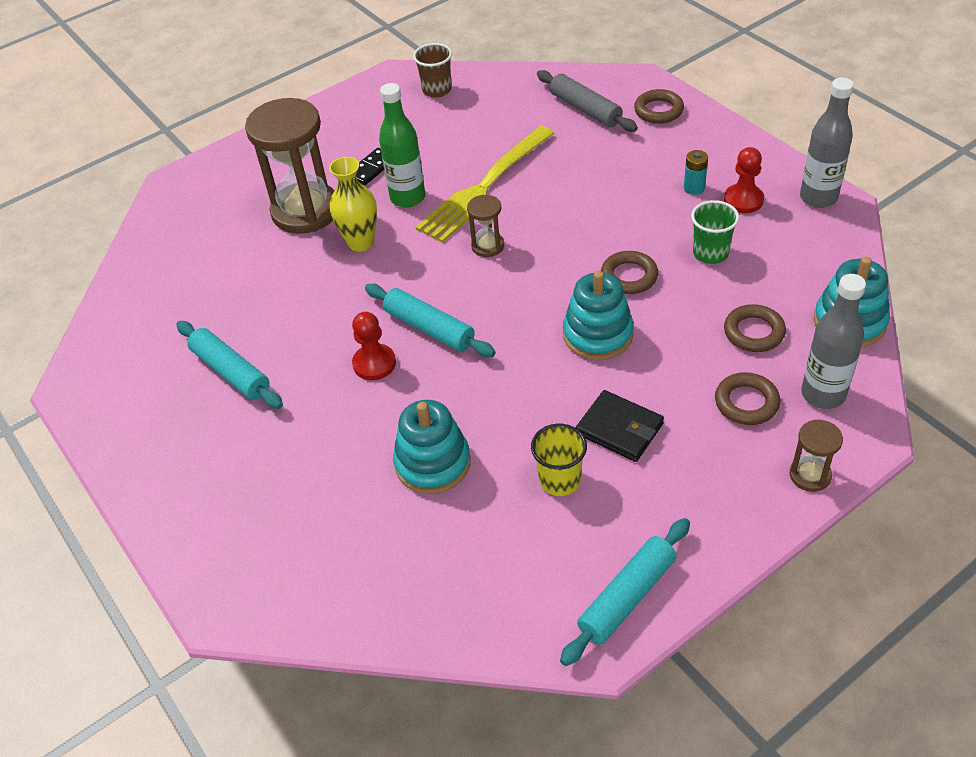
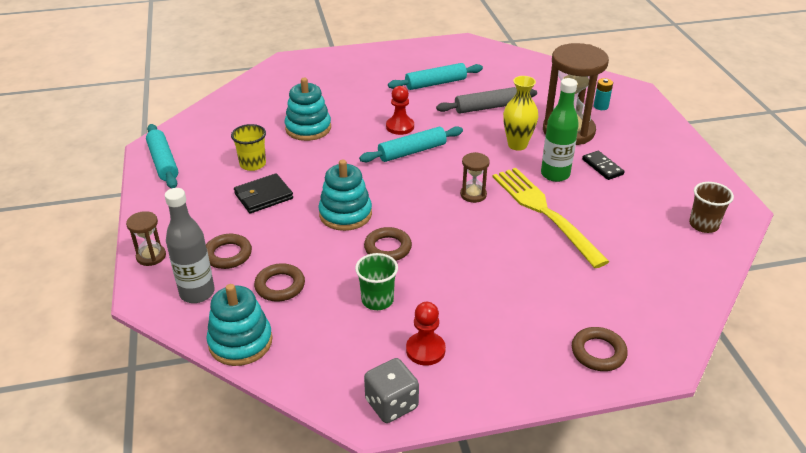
camera: 110 degrees right, 10 degrees down
grey rolling pin [537,70,638,132] -> grey rolling pin moved to [436,87,537,114]
turquoise battery [684,150,708,195] -> turquoise battery moved to [594,78,613,110]
grey bottle [800,78,854,208] -> grey dice [364,358,419,423]

